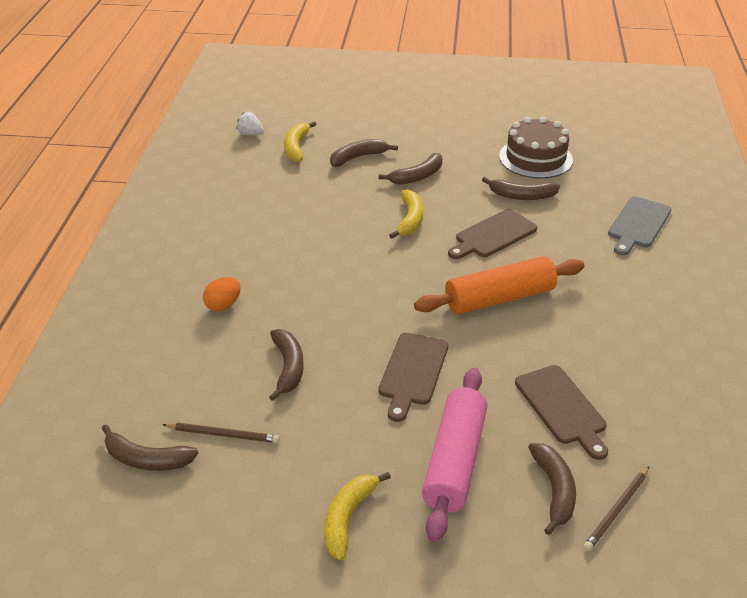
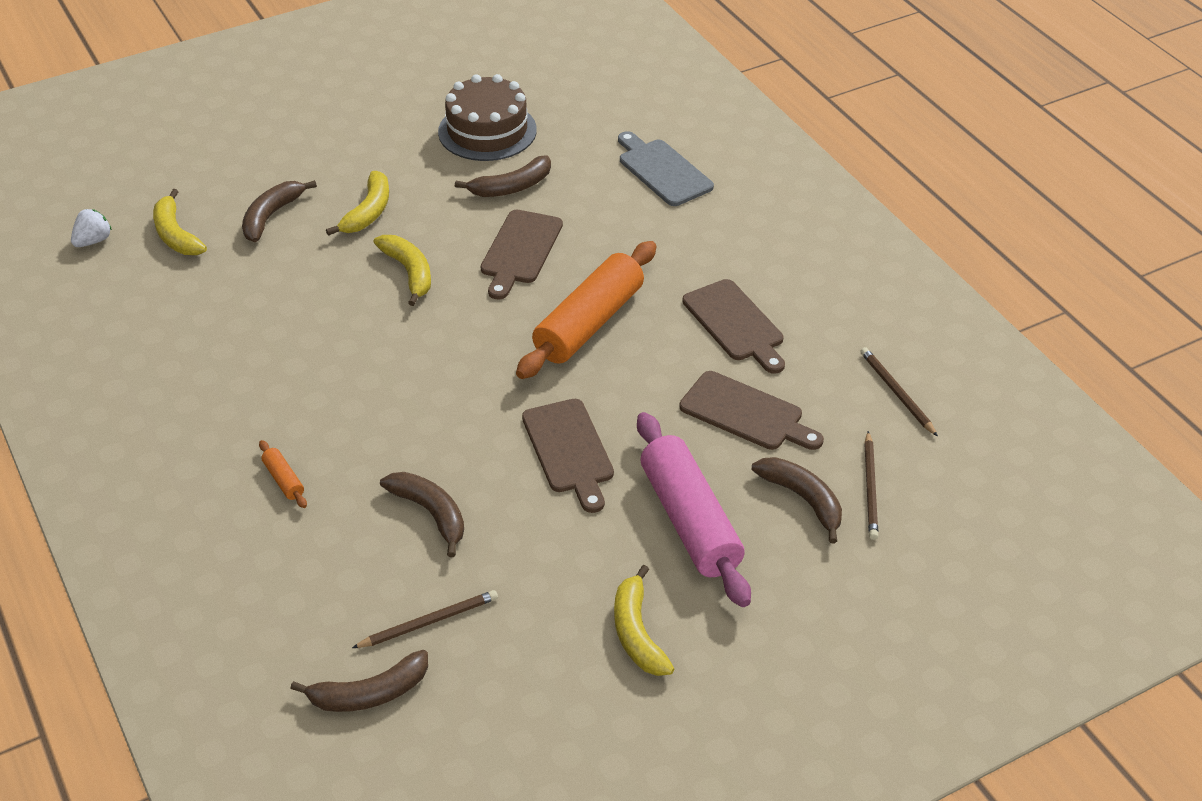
camera: 35 degrees left, 5 degrees up
orange egg [203,277,241,311] -> orange rolling pin [259,440,307,508]
white strawberry [236,112,264,135] -> white strawberry turned 135 degrees clockwise [71,209,112,247]
brown banana [379,153,442,185] -> yellow banana [326,171,389,236]
grey cutting board [608,196,671,255] -> grey cutting board turned 150 degrees clockwise [618,131,714,206]
none -> brown cutting board [682,279,785,374]
none -> brown pencil [860,347,938,437]

